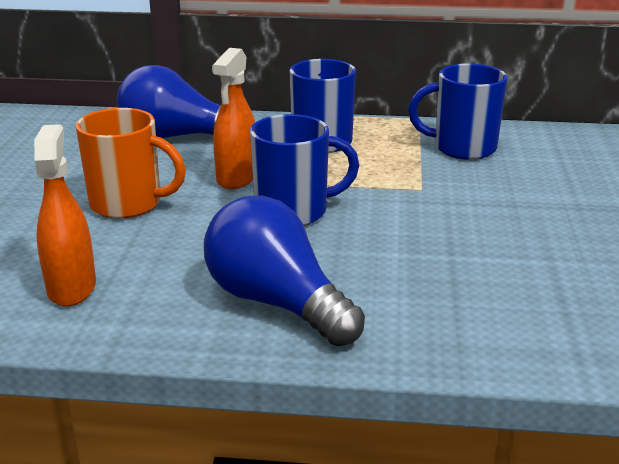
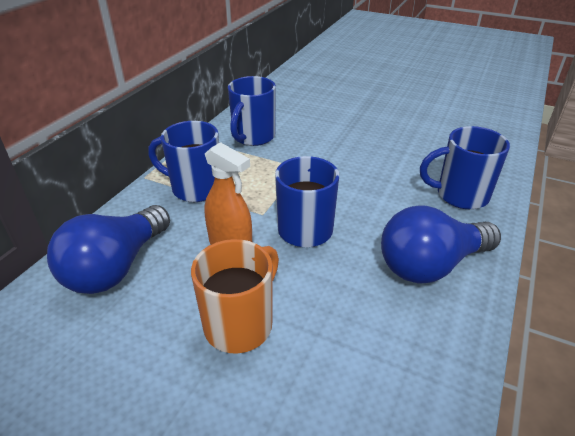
camera: 70 degrees left, 10 degrees up
orange spray bottle [34,124,96,307] -> none
none -> blue mug [420,126,510,209]

